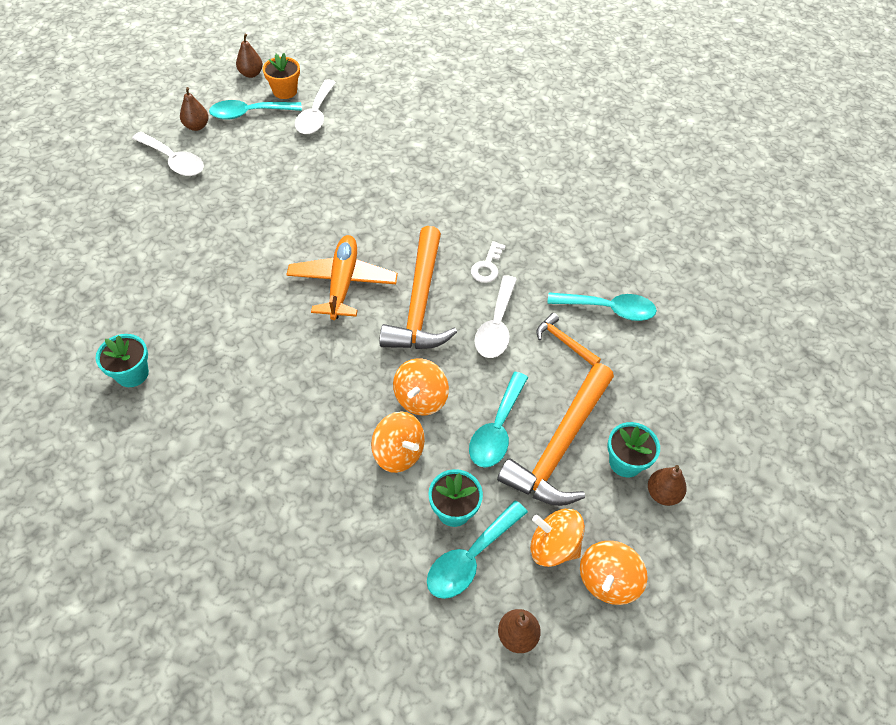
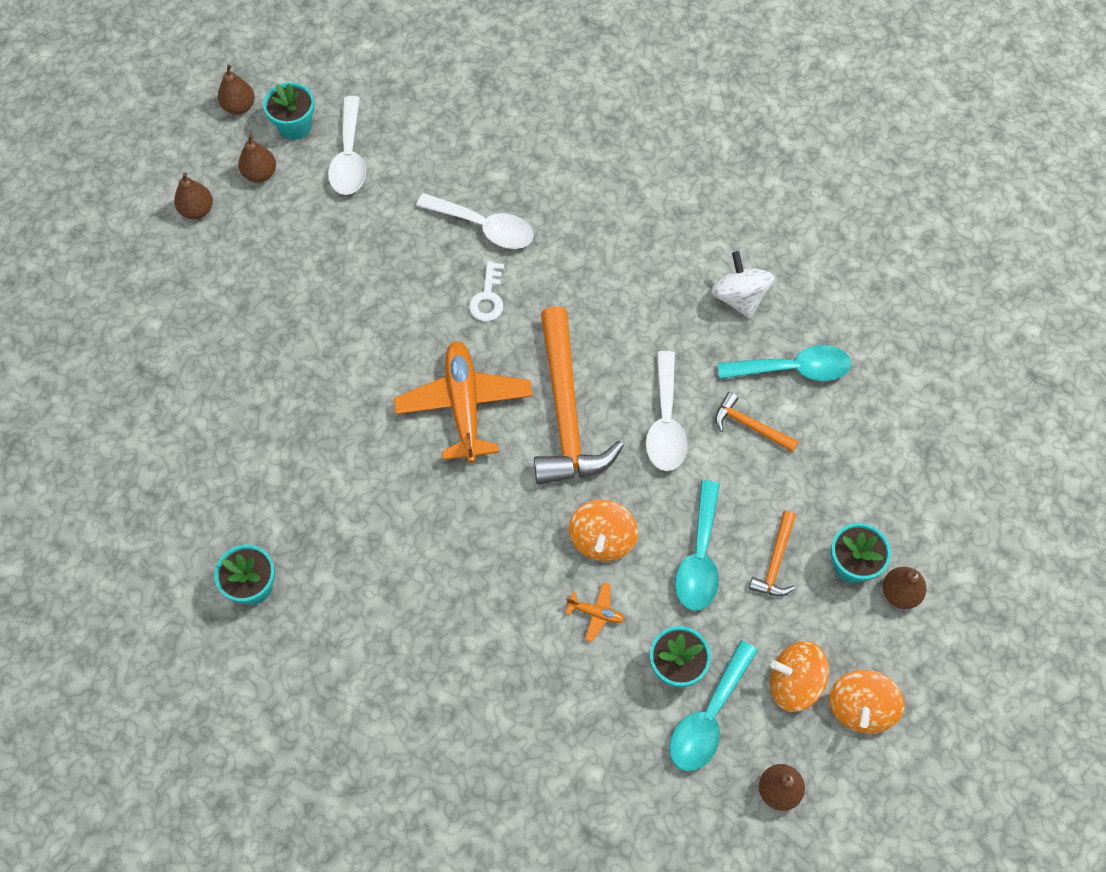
camera: 10 degrees left, 10 degrees up
white spoon [132,132,204,176] -> white spoon moved to [416,193,534,249]
turquoise spoon [209,100,302,120] -> brown pear [238,134,276,183]
orange flower pot [263,53,300,99] -> turquoise flower pot [263,82,315,140]
orange spinning top [371,411,425,473] -> orange plane [565,582,625,642]
white key [471,241,506,283] -> white key moved to [469,261,504,322]
orange hammer [497,363,614,506] -> orange hammer [749,511,796,596], size x0.46
none -> white spinning top [711,251,775,319]

